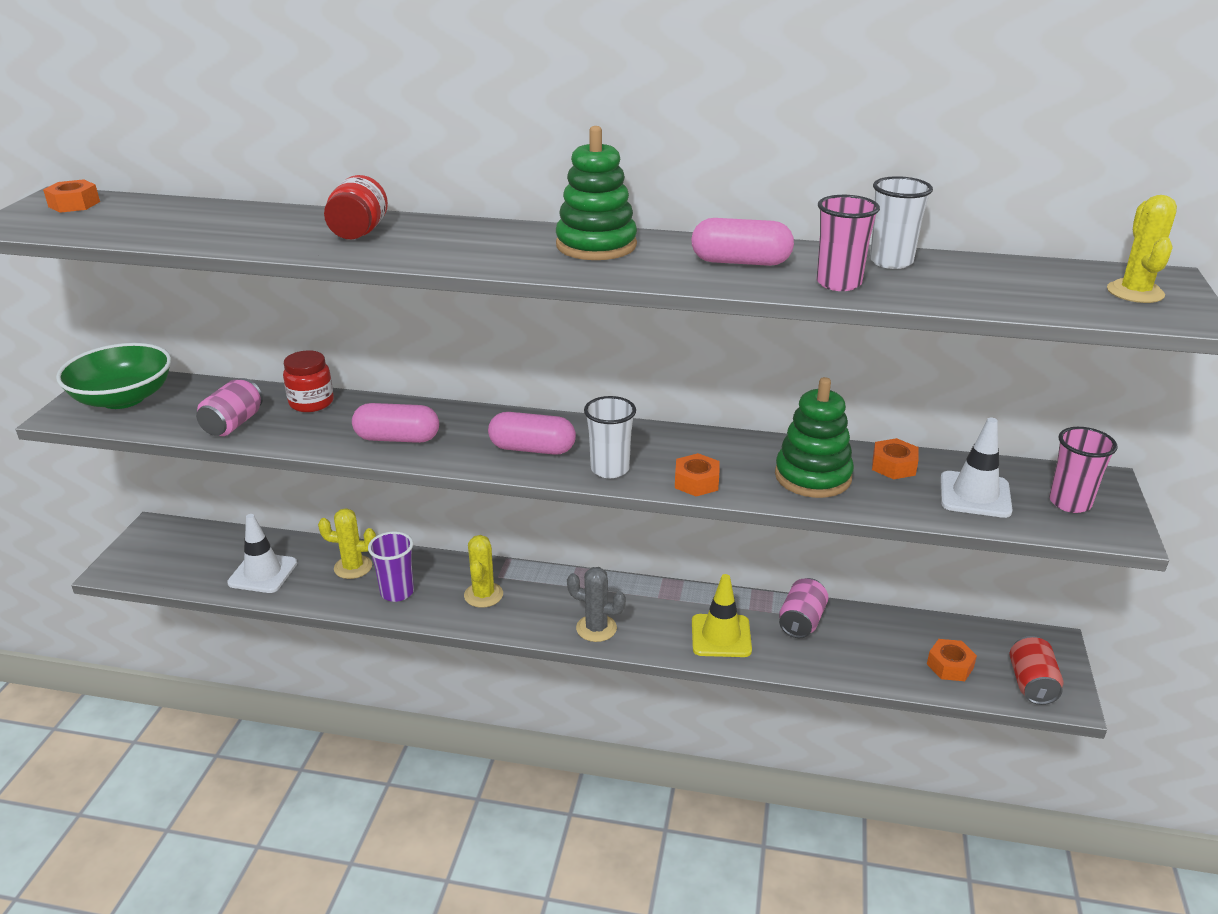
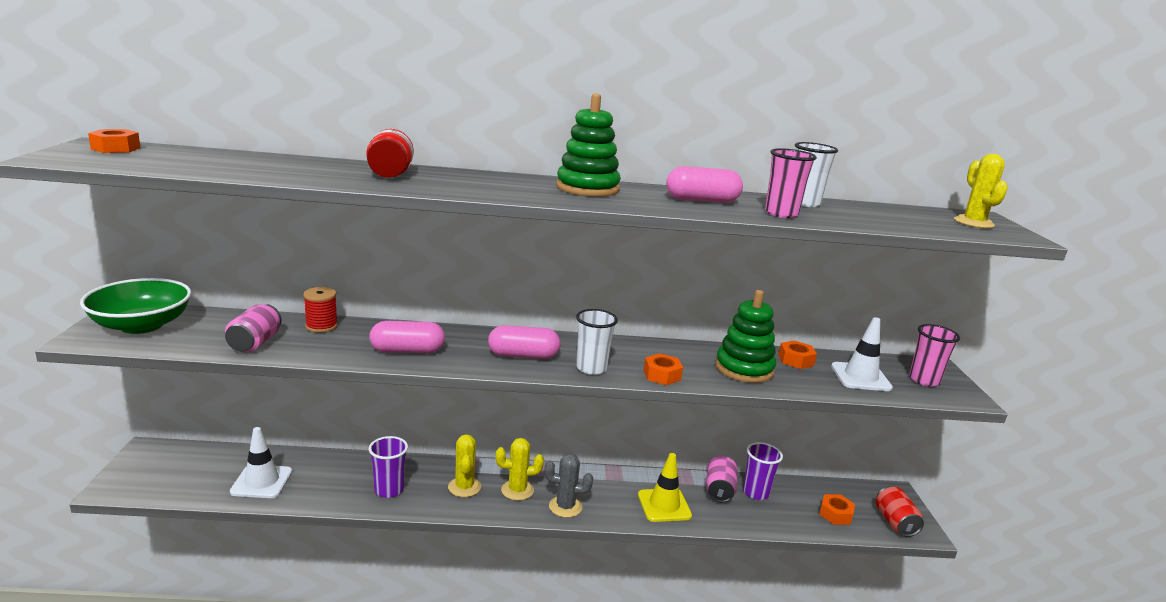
camera: 15 degrees left, 10 degrees down
red jar [283,350,334,412] -> red spool [303,287,338,333]
yellow cactus [318,508,376,579] -> yellow cactus moved to [496,438,544,501]
none -> purple cup [743,442,783,500]

